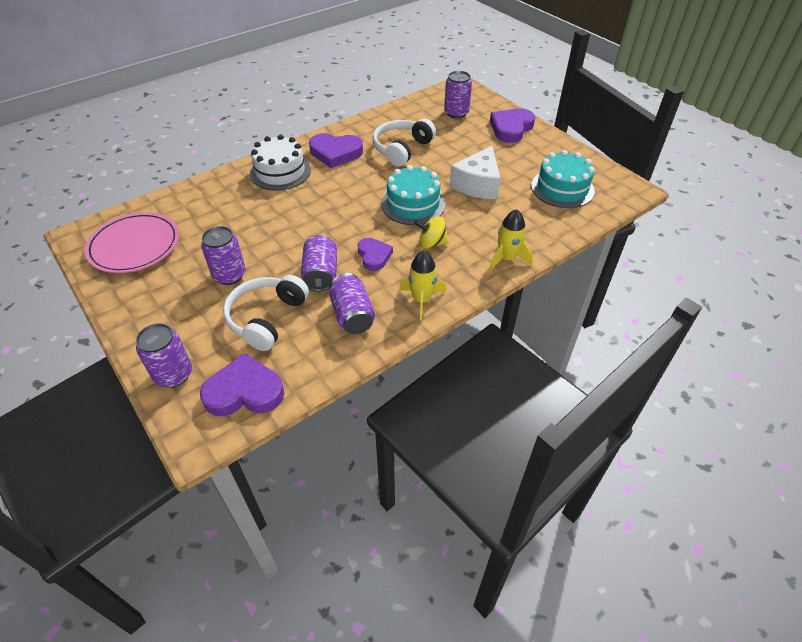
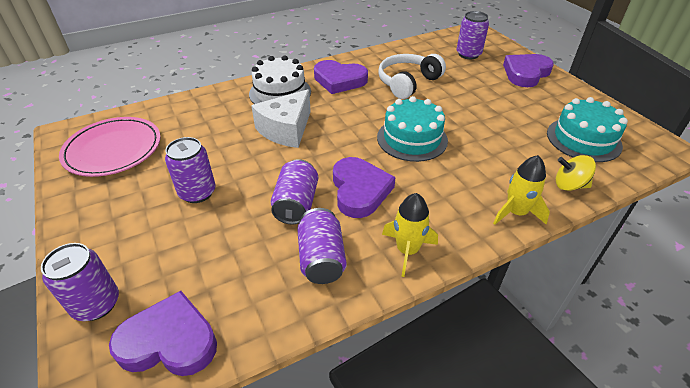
camera: 10 degrees right, 5 degrees down
white headphones [223,275,309,351] -> none
purple heart [357,238,393,271] -> purple heart [333,157,396,218], size x1.57
yellow spinning top [414,216,449,249] -> yellow spinning top moved to [556,155,596,191]
white cheese [449,146,501,199] -> white cheese moved to [251,89,311,148]

